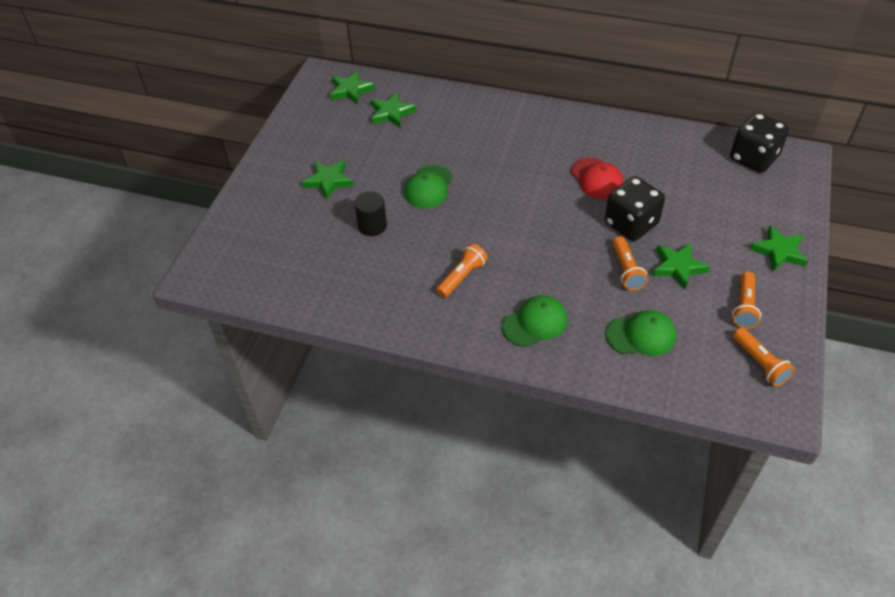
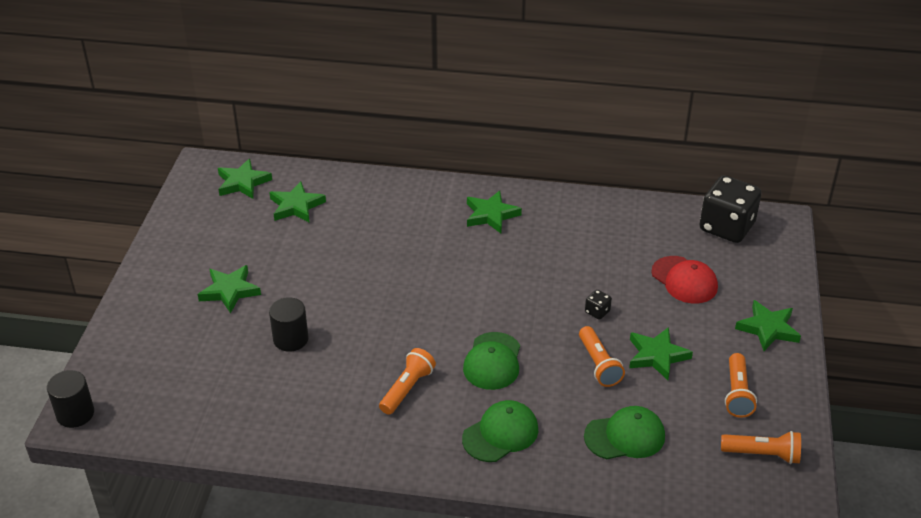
camera: 10 degrees left, 10 degrees down
green cap [404,165,453,208] -> green cap moved to [463,332,520,390]
red cap [571,157,624,199] -> red cap moved to [651,256,718,303]
black dice [605,176,665,241] -> black dice [585,290,612,320], size x0.40
orange flashlight [733,328,795,387] -> orange flashlight turned 45 degrees counterclockwise [721,431,801,464]
none -> black cylinder [47,370,94,428]
none -> green star [467,191,522,233]

